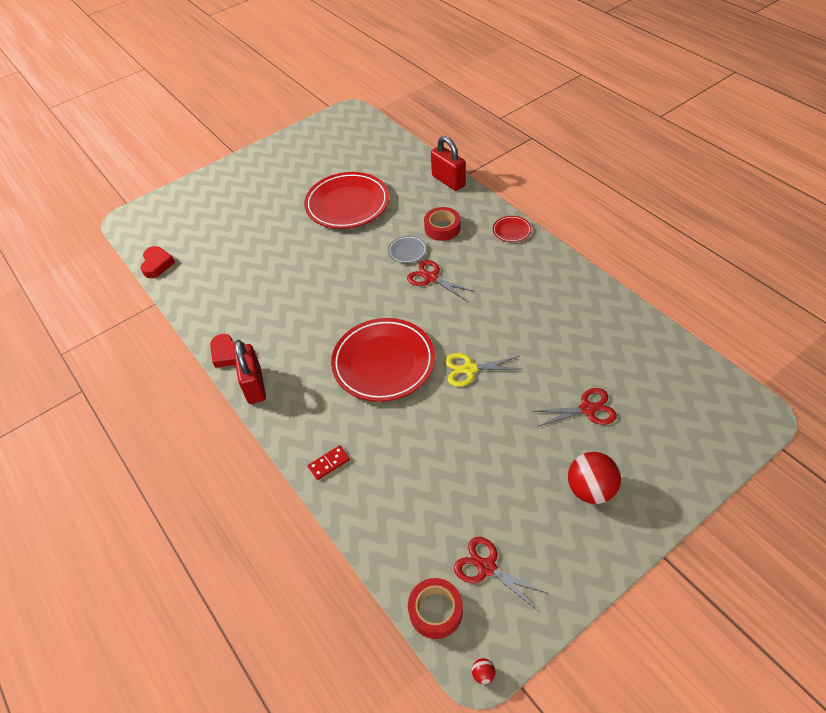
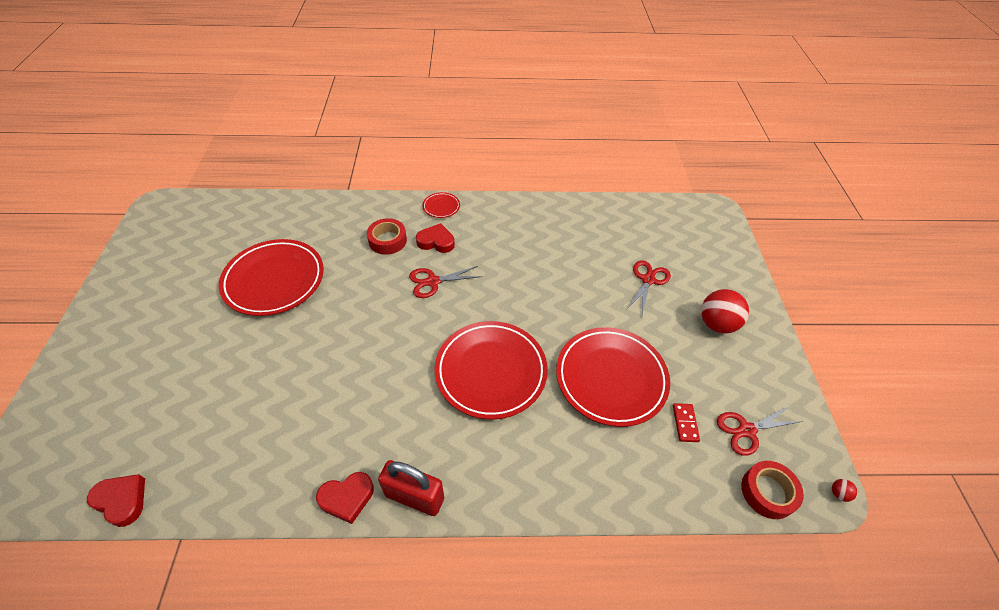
camera: 60 degrees left, 0 degrees up
red domino [308,445,350,480] -> red domino moved to [673,403,700,442]
grey plate [388,236,427,263] -> none
red padlock [431,136,466,191] -> none
yellow scissors [445,353,521,387] -> none
none -> red heart [416,223,455,253]
none -> red plate [556,327,670,427]

